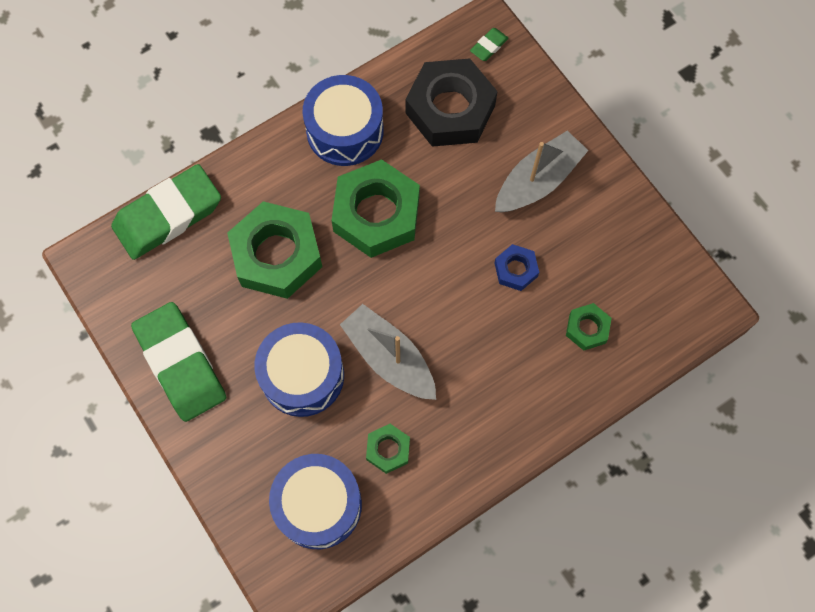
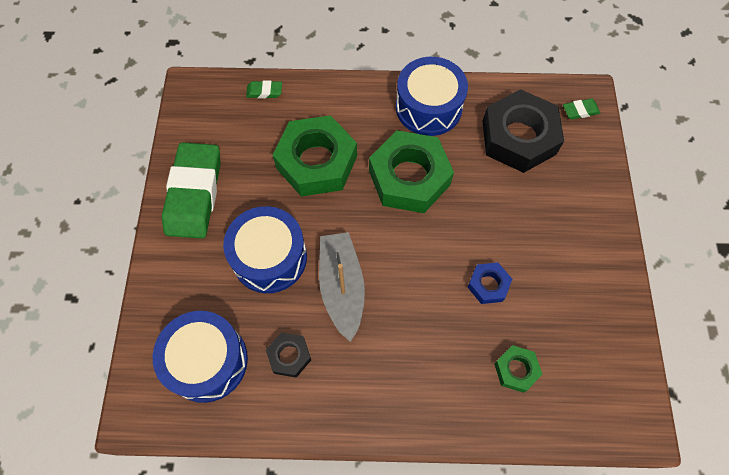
camera: 35 degrees right, 5 degrees down
green eraser [111,164,221,260] -> green eraser [246,80,282,99], size x0.41
green nut [366,424,410,474] -> black nut [266,332,311,378]
grey boat [495,131,588,213] -> none

